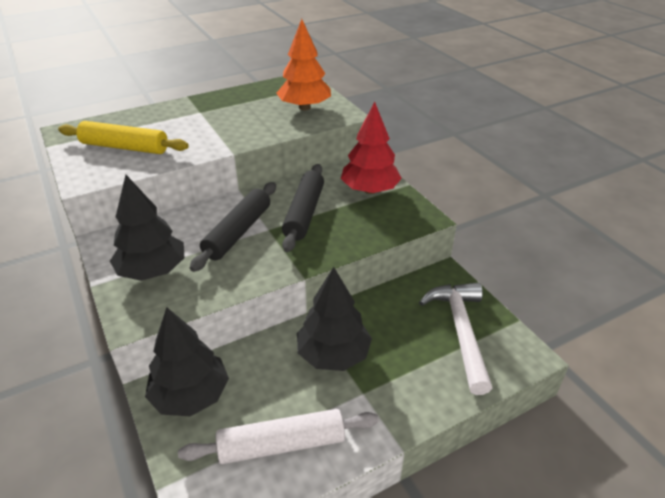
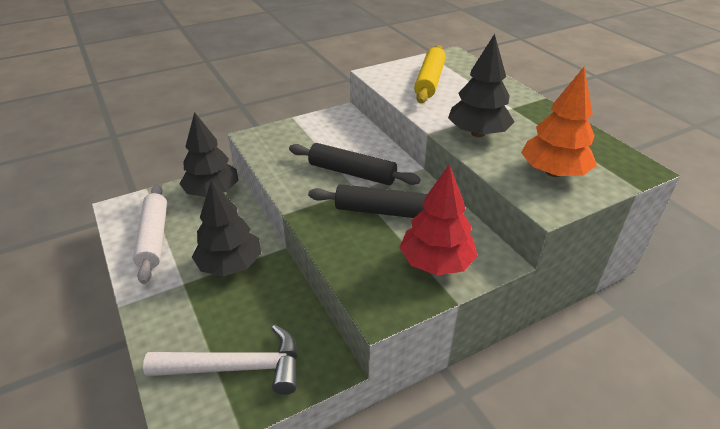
camera: 90 degrees right, 0 degrees up
black tree [110,175,185,281] -> black tree moved to [448,34,514,137]

